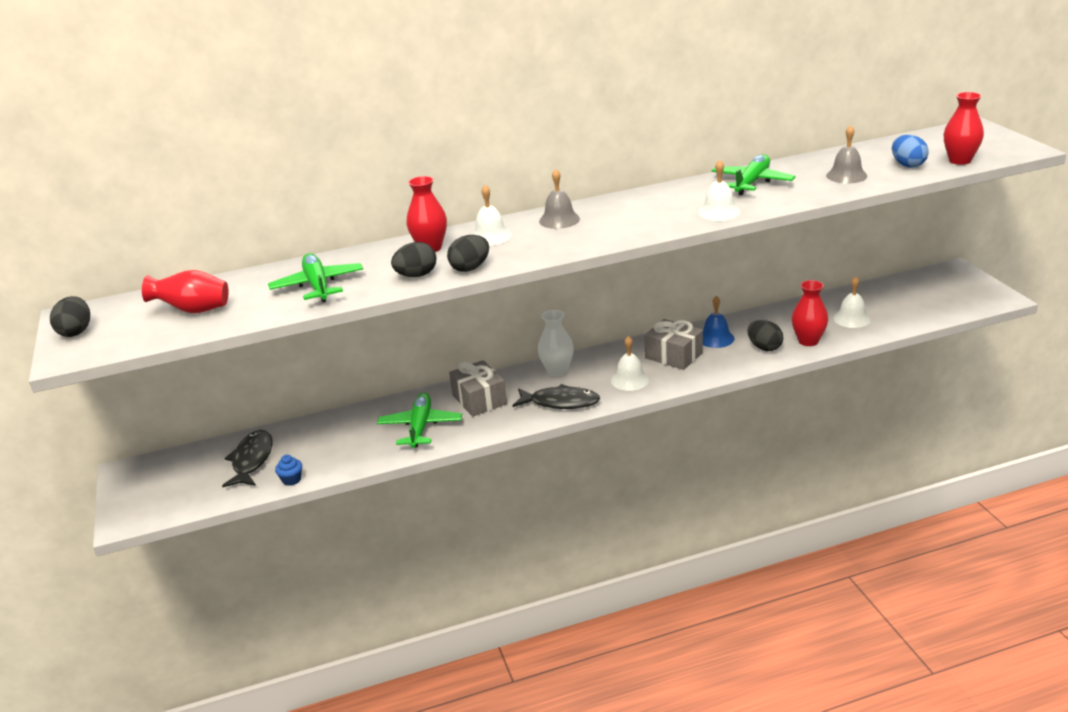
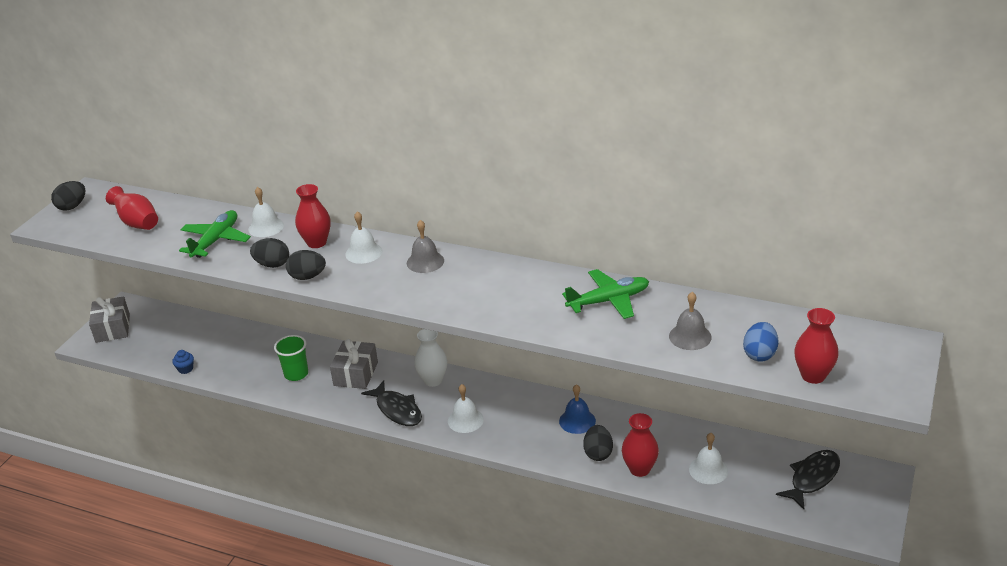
camera: 40 degrees right, 5 degrees up
black fish [222,430,273,487] -> black fish moved to [776,450,840,509]
green plane [377,392,462,448] -> green cup [274,335,308,381]
grey gift [644,319,703,370] -> grey gift moved to [89,296,130,343]
white bell [698,160,740,221] -> white bell moved to [248,187,284,237]

